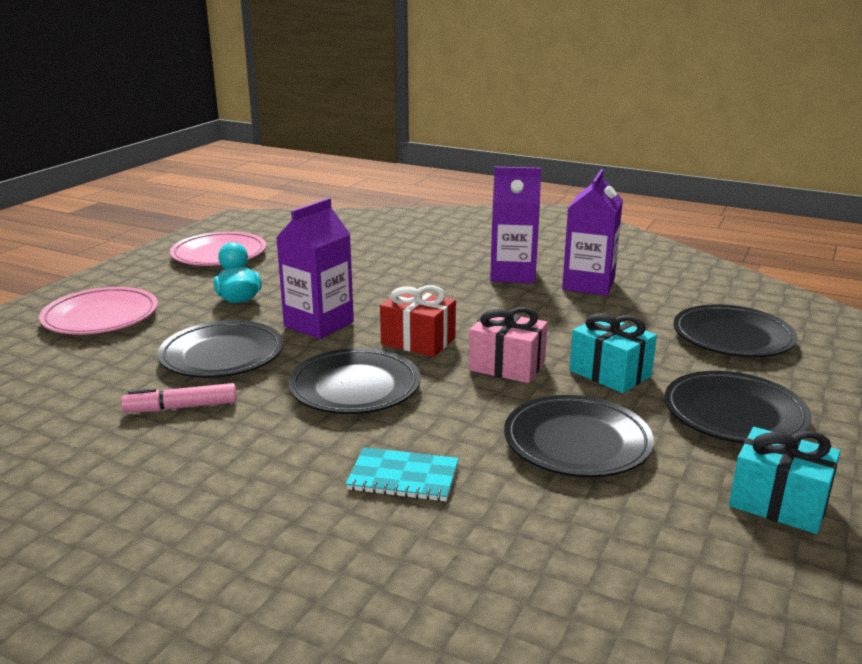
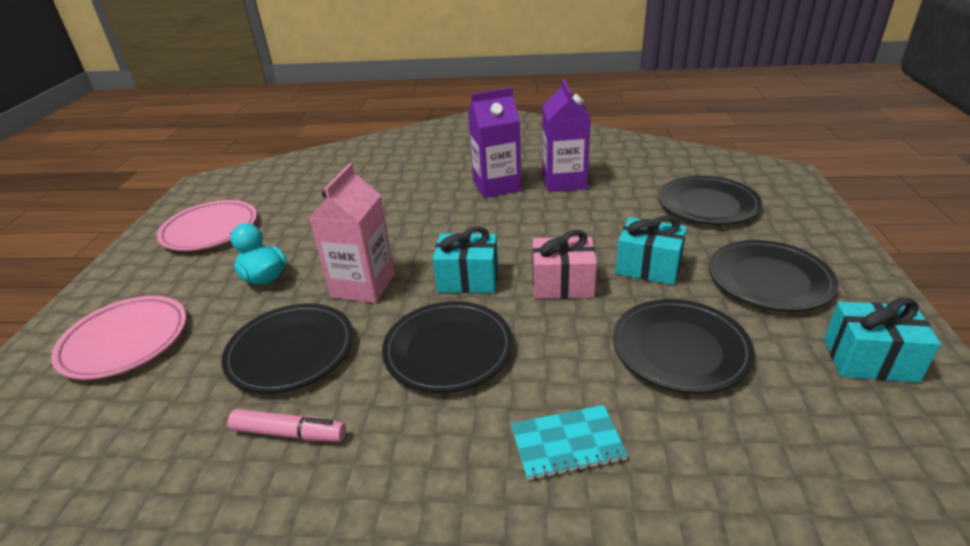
camera: 20 degrees left, 10 degrees up
pink marker [121,383,237,412] -> pink marker turned 135 degrees counterclockwise [228,409,346,442]
purple carton [276,198,354,339] -> pink carton [309,163,395,303]
red gift [380,285,456,357] -> turquoise gift [433,227,498,293]

